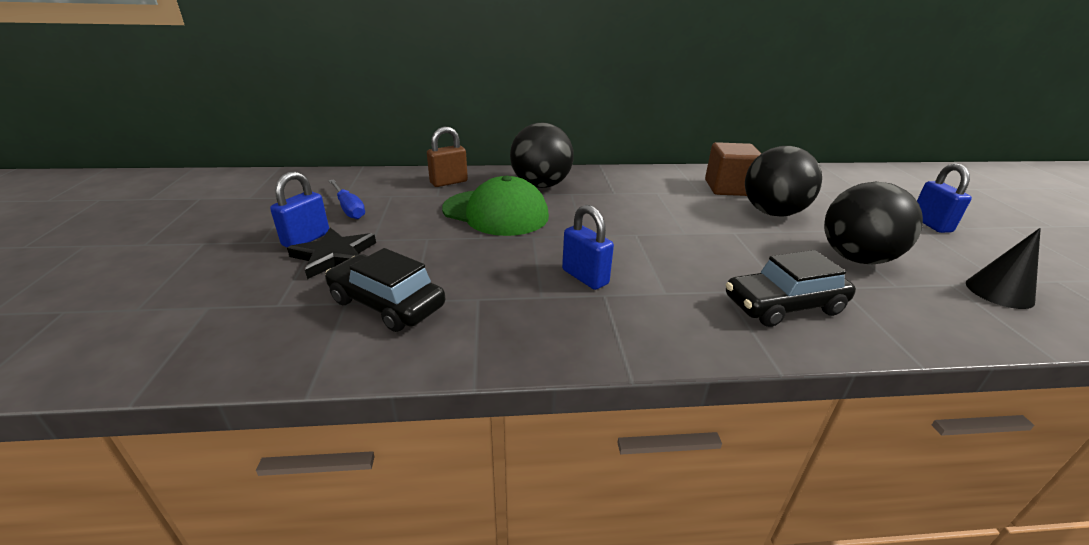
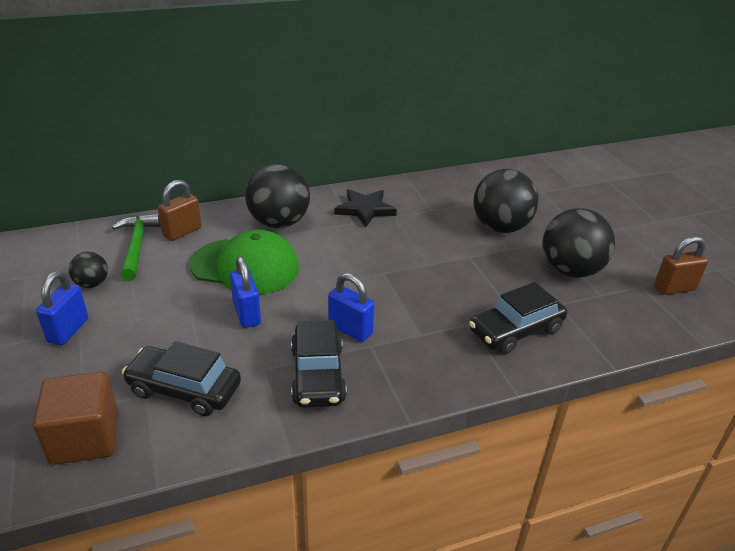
camera: 15 degrees left, 5 degrees up
black star [287,228,376,279] -> black star moved to [335,189,397,227]
blue screwdriver [328,179,365,219] -> black ball [69,252,108,288]
brown cube [705,142,761,196] -> brown cube moved to [33,372,118,465]
blue padlock [917,163,972,233] -> blue padlock moved to [230,256,261,328]
black cone [966,228,1041,309] -> brown padlock [654,236,708,295]
none -> green hammer [112,213,161,281]
none -> black car [291,320,347,408]

